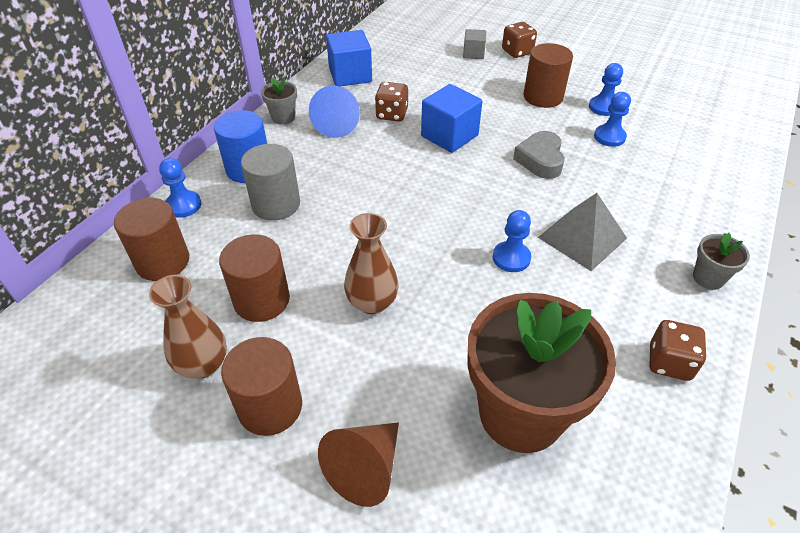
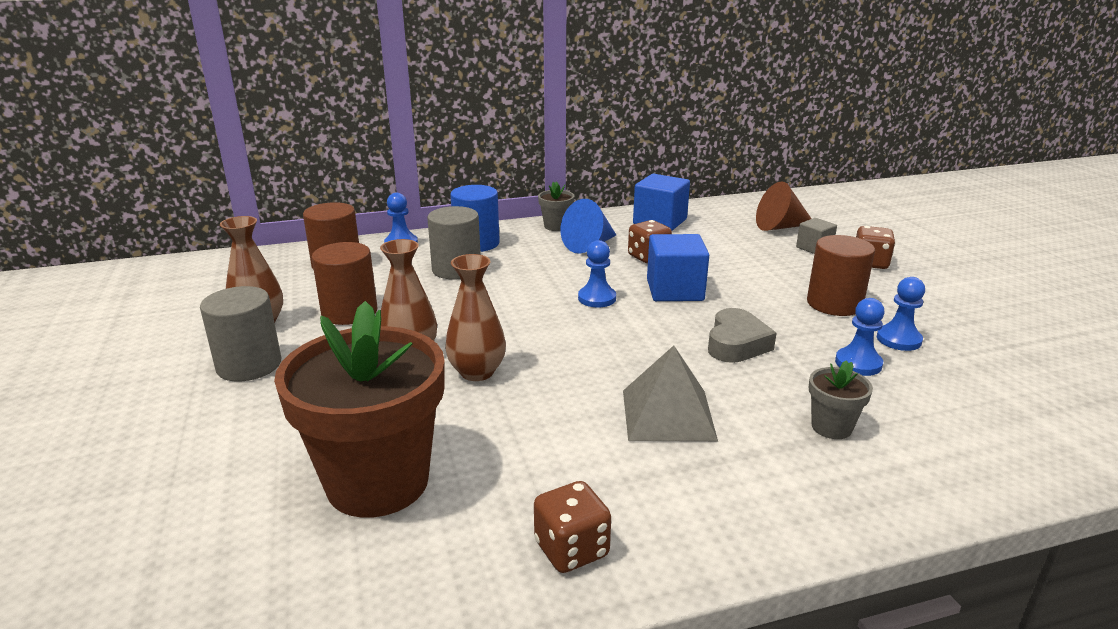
camera: 45 degrees right, 20 degrees down
brown cylinder [221,337,302,436] -> grey cylinder [200,286,281,381]
brown cone [318,422,399,507] -> brown cone moved to [756,181,811,231]
blue pawn [493,210,531,272] -> blue pawn moved to [578,240,616,308]
grey heart [513,131,565,179] -> grey heart turned 150 degrees clockwise [708,308,777,363]
grey flower pot [693,233,750,290] -> grey flower pot moved to [809,360,873,439]
none -> brown vase [445,254,506,381]

